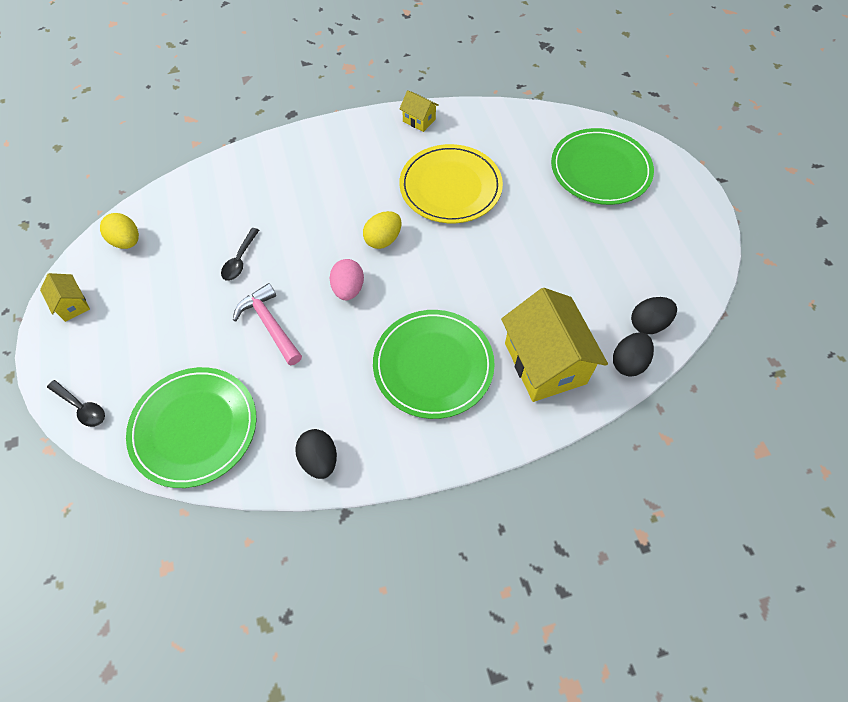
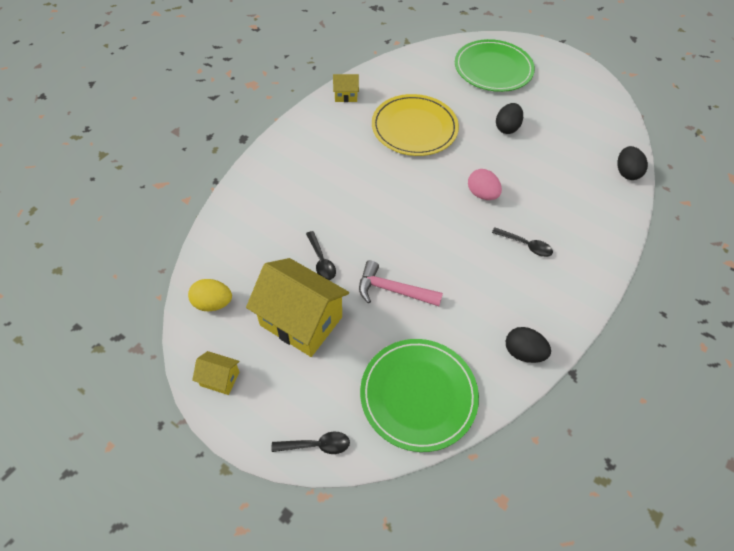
camera: 40 degrees left, 5 degrees down
pink egg [330,259,364,300] -> pink egg moved to [468,169,502,200]
yellow egg [363,211,402,249] -> none
green plate [373,310,495,419] -> black spoon [492,227,553,257]
yellow house [501,288,608,402] -> yellow house moved to [246,258,349,357]
black egg [631,297,677,334] -> black egg moved to [496,103,523,134]

